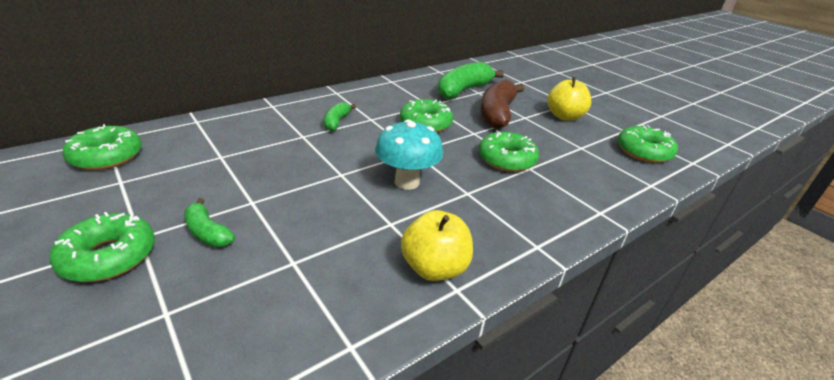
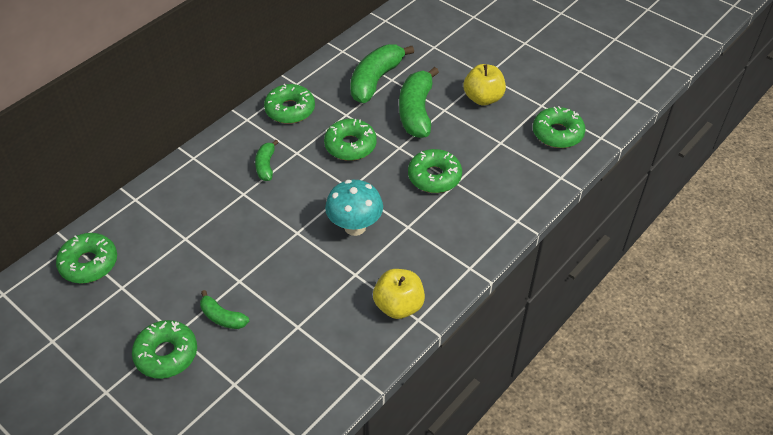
camera: 10 degrees left, 15 degrees up
brown banana [480,79,524,129] -> green banana [399,67,439,138]
none -> green donut [264,84,315,124]

